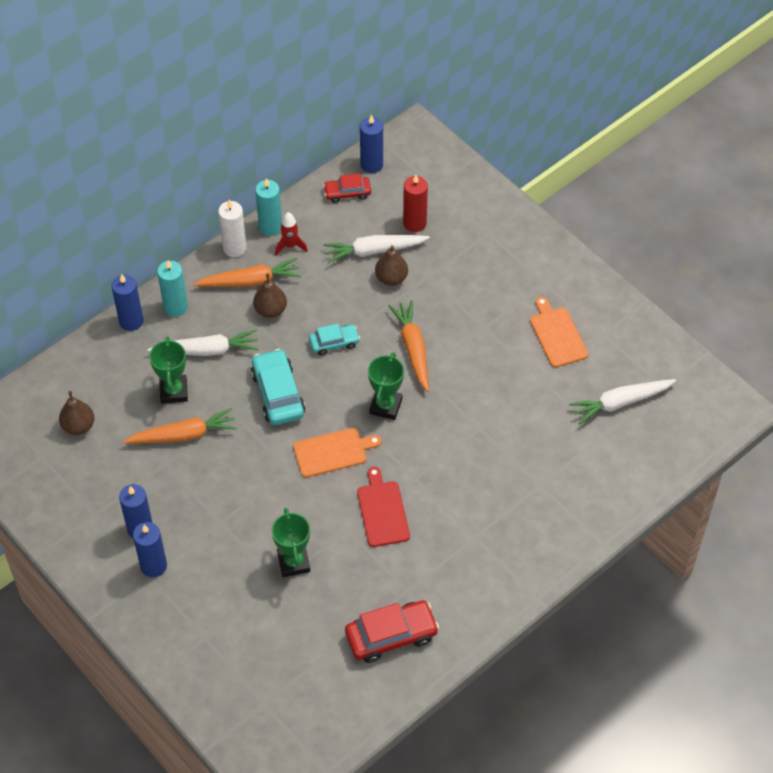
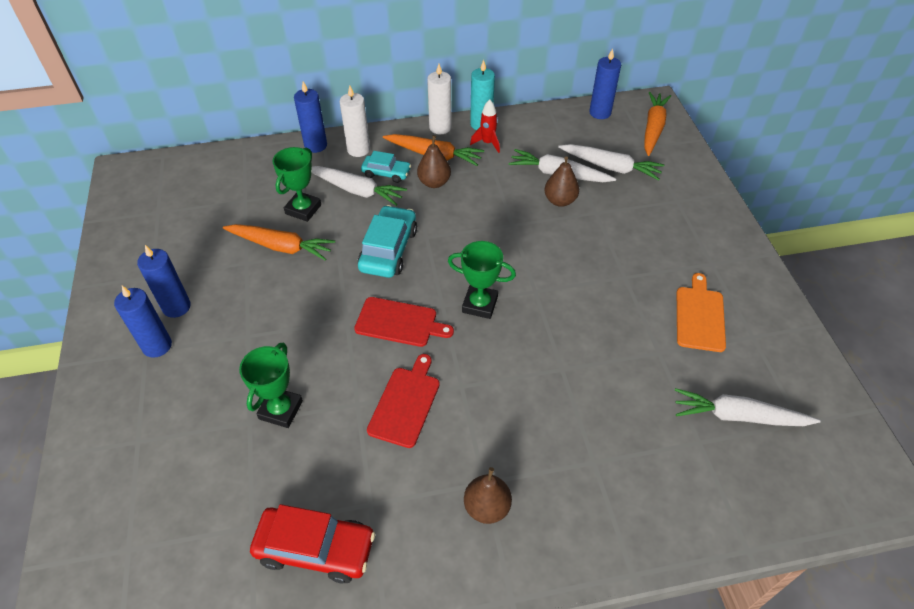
camera: 30 degrees right, 5 degrees down
brown pear [59,391,95,435] -> brown pear moved to [464,467,512,524]
turquoise candle [157,260,188,317] -> white candle [340,86,370,157]
orange cutting board [293,428,382,477] -> red cutting board [354,297,454,347]
turquoise car [309,324,360,356] -> turquoise car moved to [361,151,411,183]
red car [323,173,371,203] -> none
green trophy [368,352,404,420] -> green trophy turned 60 degrees clockwise [448,241,516,319]
orange carrot [389,300,429,392] -> orange carrot moved to [644,92,671,156]
red candle [403,175,428,232] -> white carrot [558,144,664,181]

